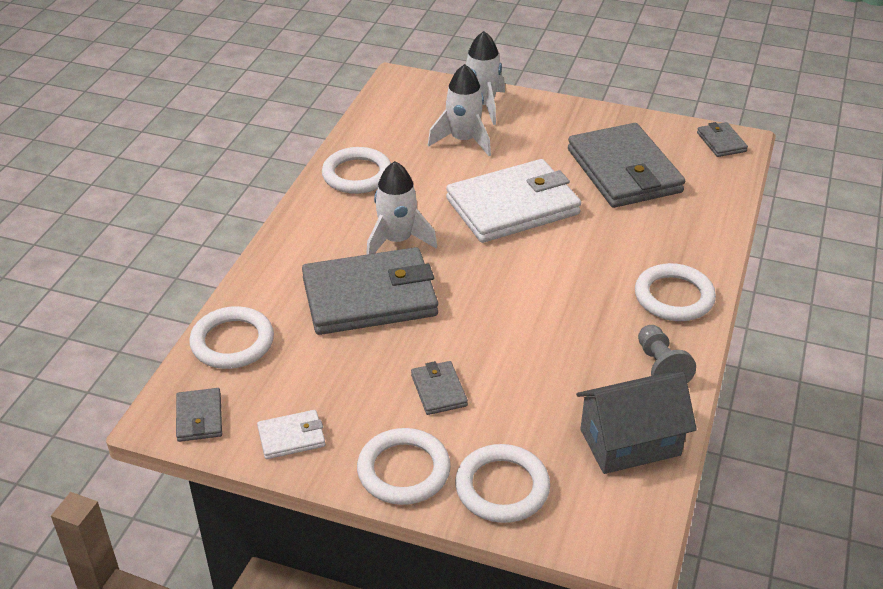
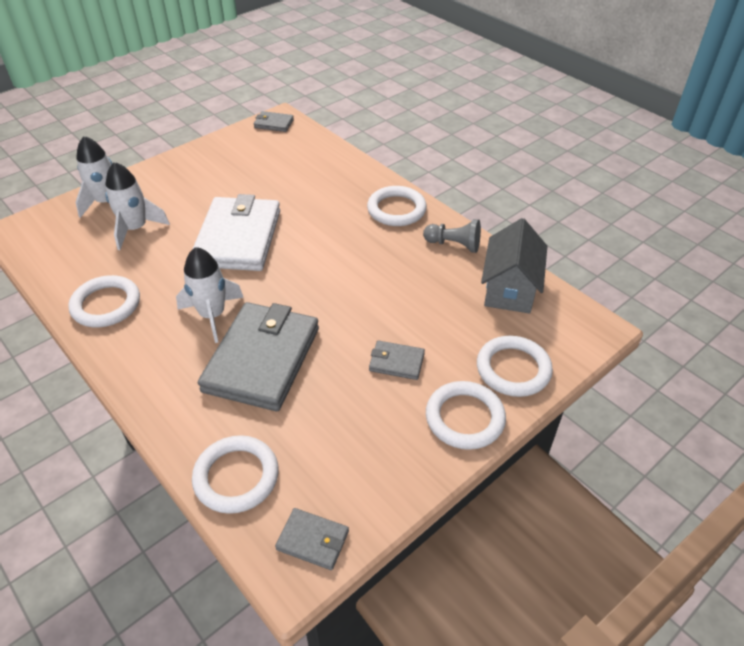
camera: 60 degrees left, 5 degrees up
white wallet [257,410,325,459] -> none
grey wallet [568,123,685,208] -> none

